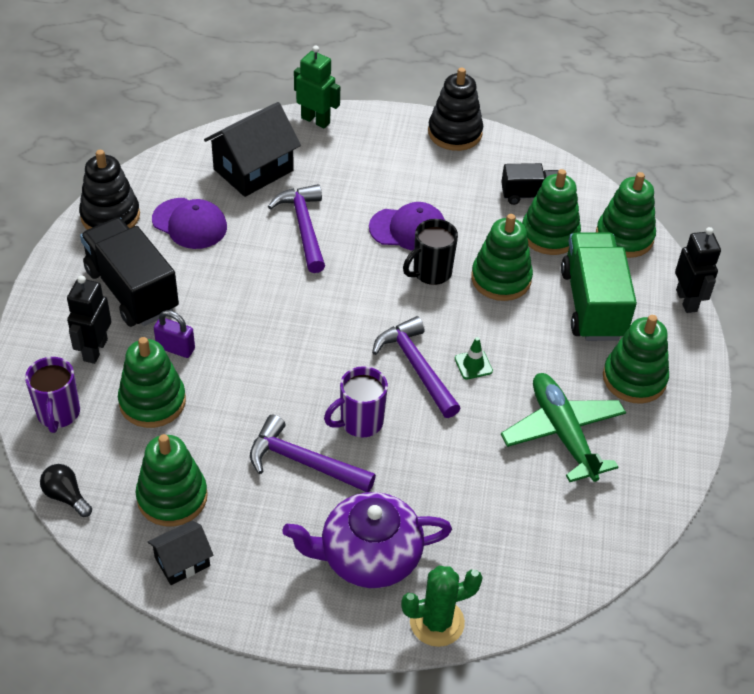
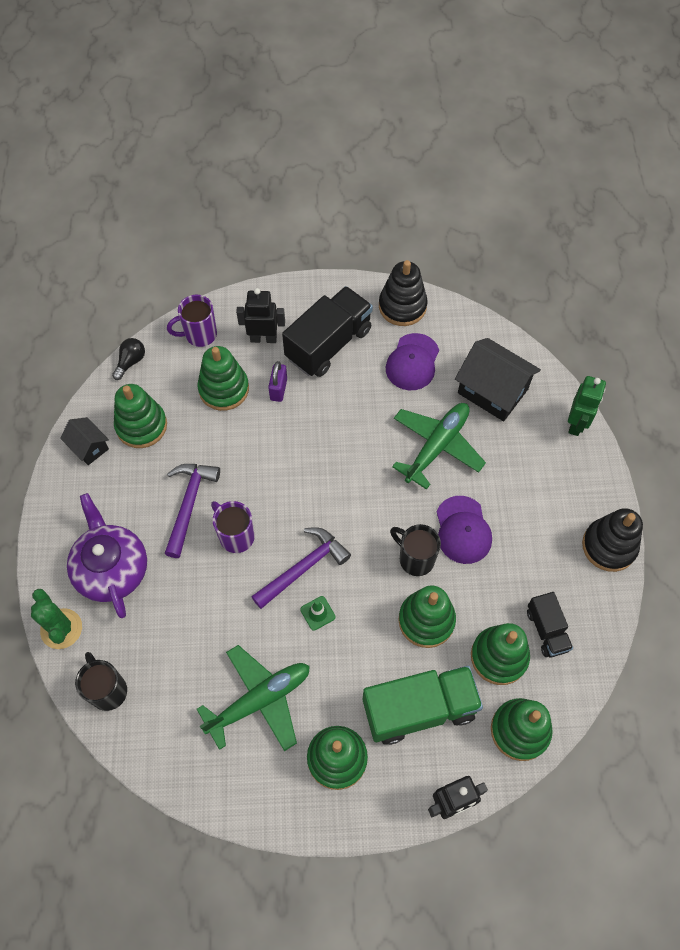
camera: 80 degrees right, 15 degrees up
purple hammer [268,184,325,273] -> green plane [392,403,486,490]
none -> black mug [75,652,127,711]

